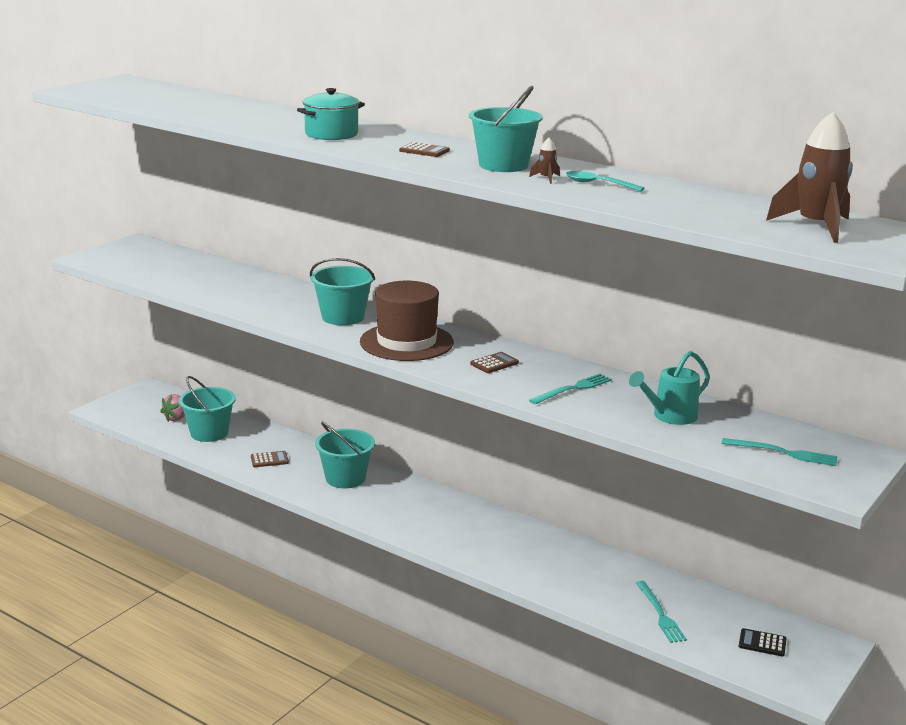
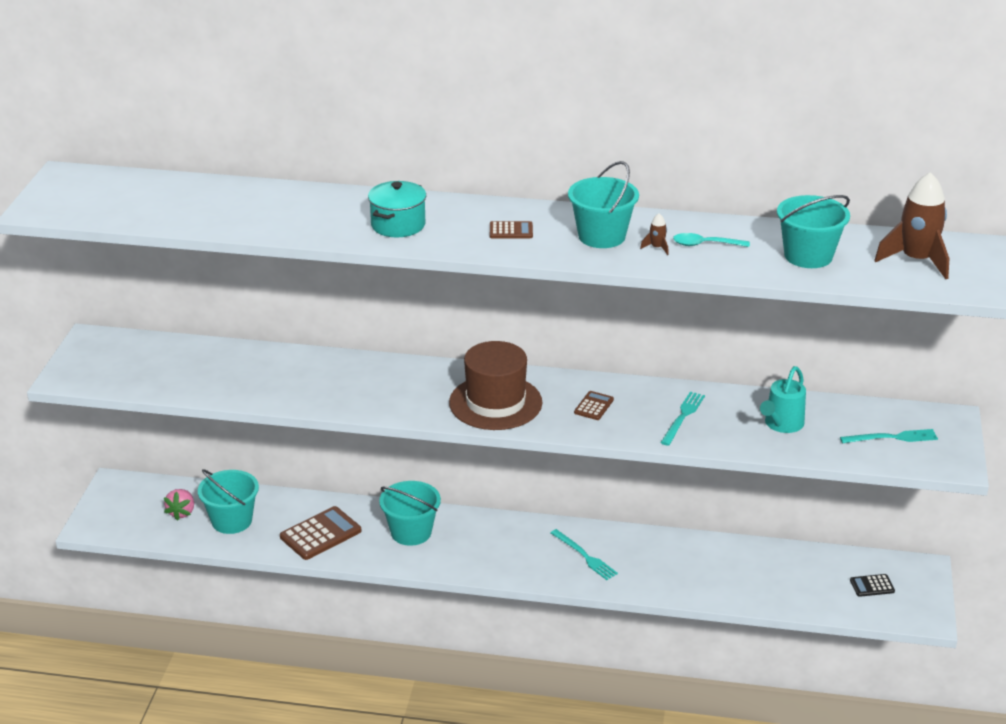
camera: 25 degrees left, 10 degrees up
brown calculator [251,451,289,467] -> brown calculator [280,506,362,560], size x1.87
turquoise bucket [310,258,375,325] -> turquoise bucket moved to [777,195,850,268]
turquoise fork [636,581,687,643] -> turquoise fork moved to [551,529,618,580]

